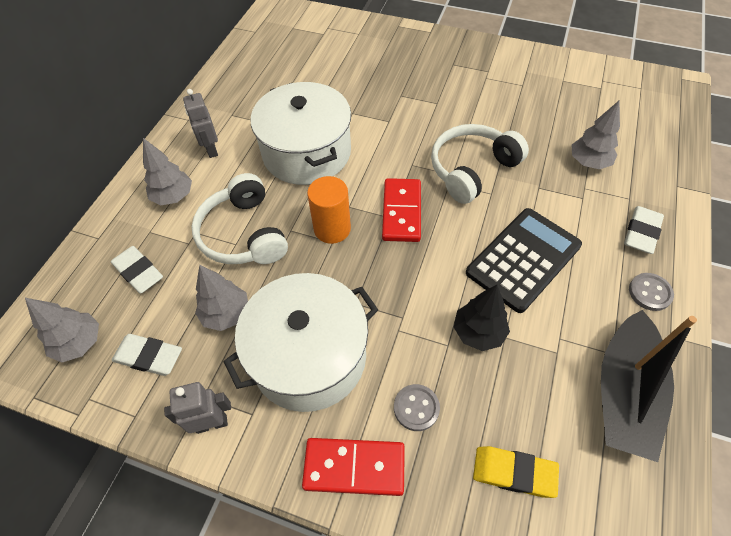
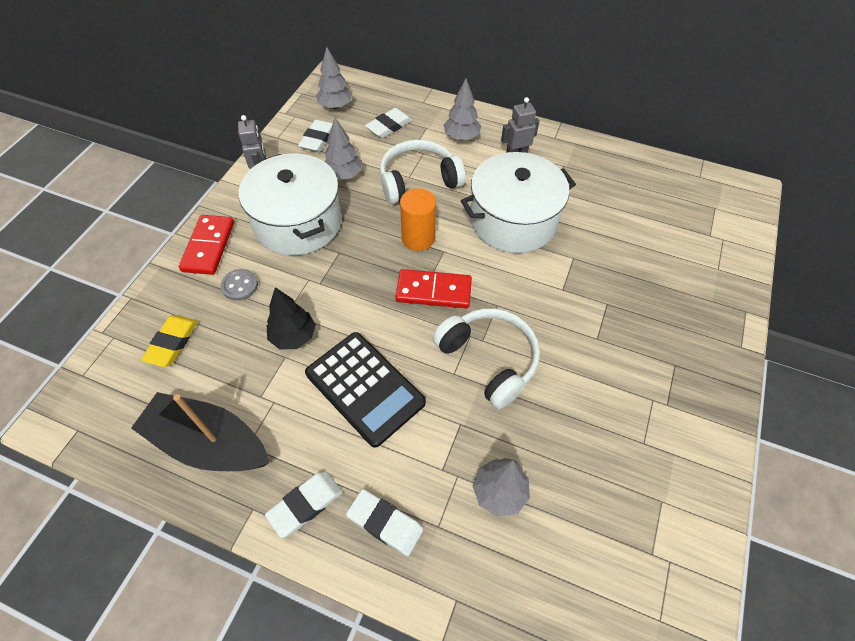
camera: 90 degrees right, 0 degrees up
grey button [629,273,674,311] -> white eraser [265,471,342,538]

